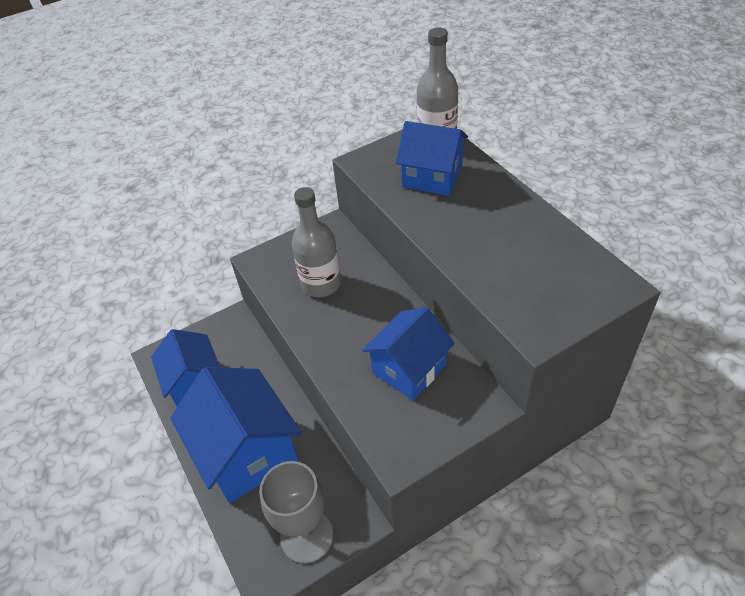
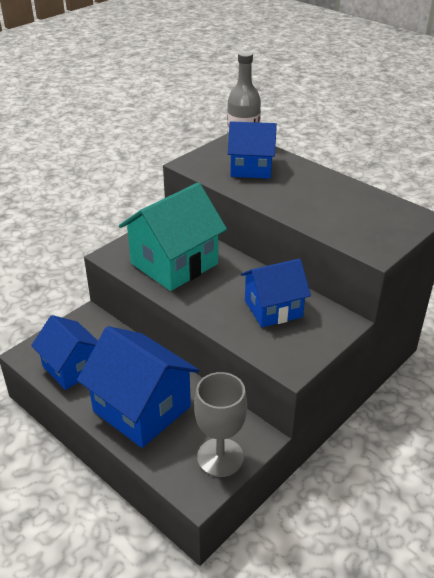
camera: 20 degrees left, 10 degrees down
grey bottle [292,187,341,297] -> turquoise house [119,183,227,291]
blue house [362,307,455,400] -> blue house turned 45 degrees clockwise [241,259,311,327]

